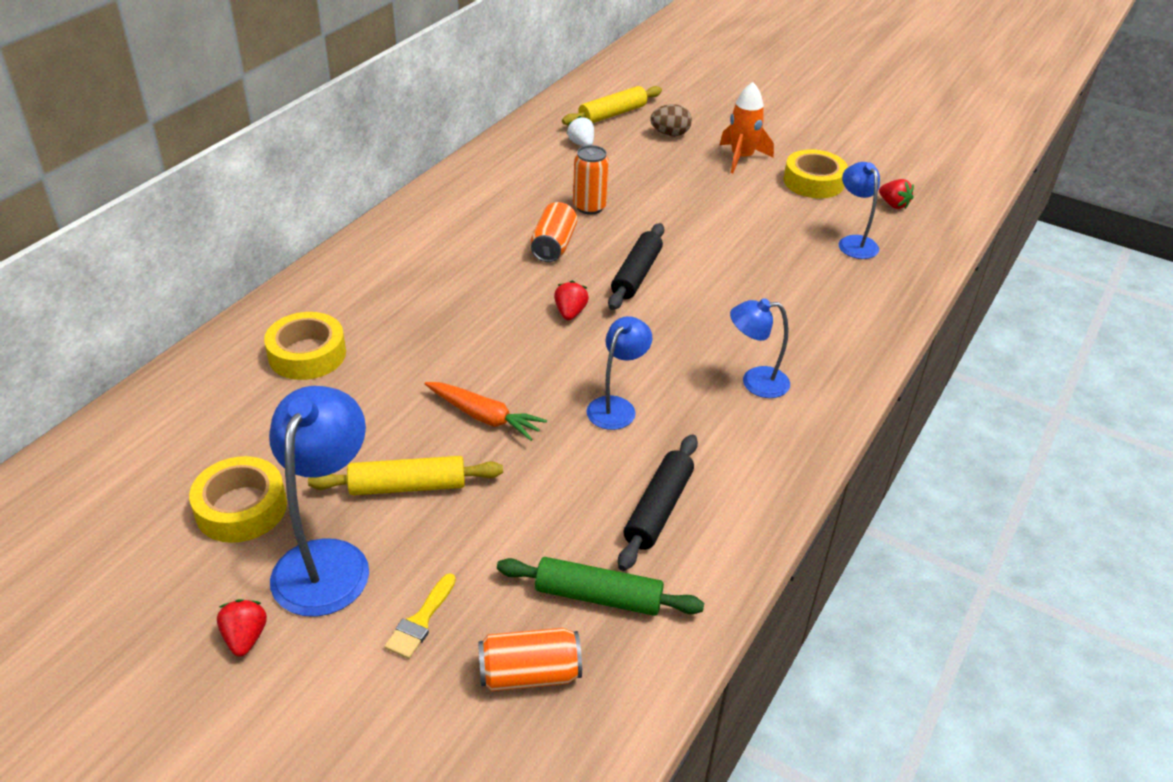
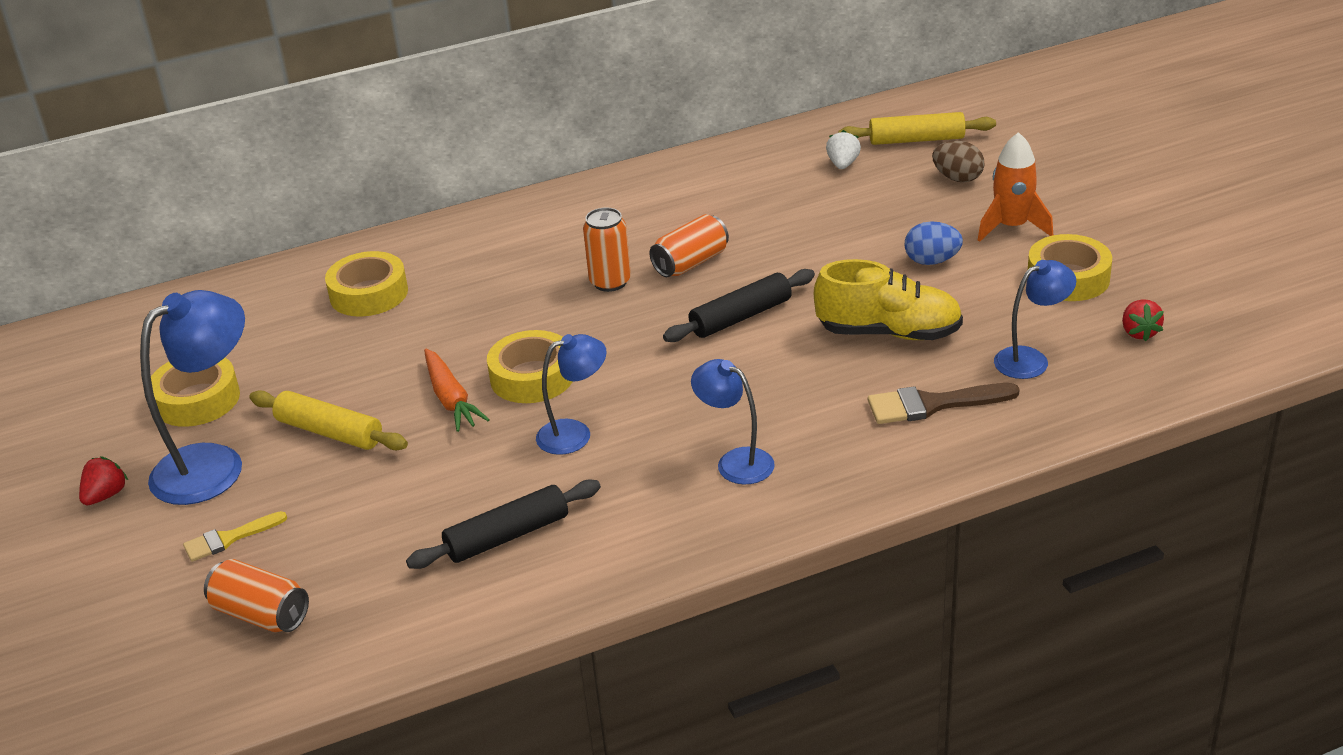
camera: 40 degrees right, 5 degrees down
green rolling pin [497,557,704,616] -> none
red strawberry [554,281,589,320] -> none
orange can [573,145,609,215] -> orange can moved to [583,207,631,292]
blue lamp [839,162,880,259] -> blue lamp turned 45 degrees clockwise [994,260,1076,379]
none -> yellow tape [487,330,573,403]
none -> yellow shoe [814,259,963,340]
none -> brown brush [868,383,1020,424]
none -> blue egg [904,221,963,265]

